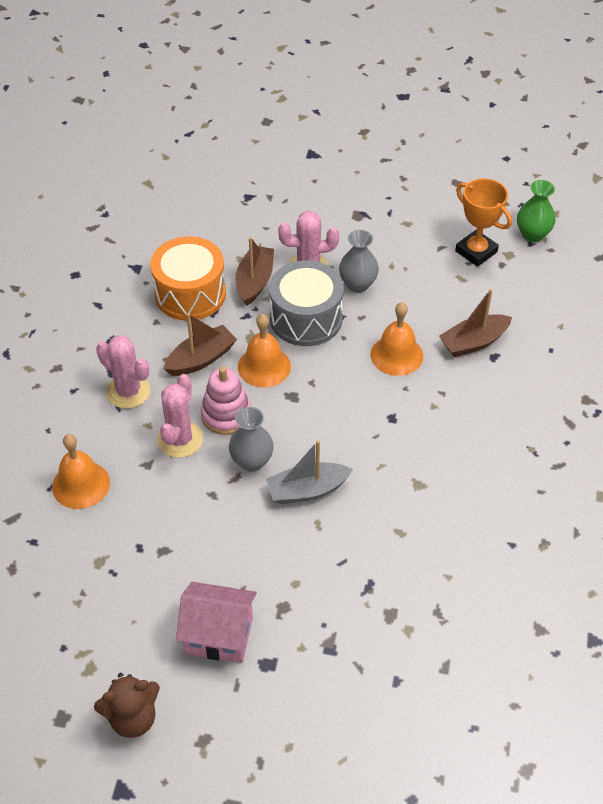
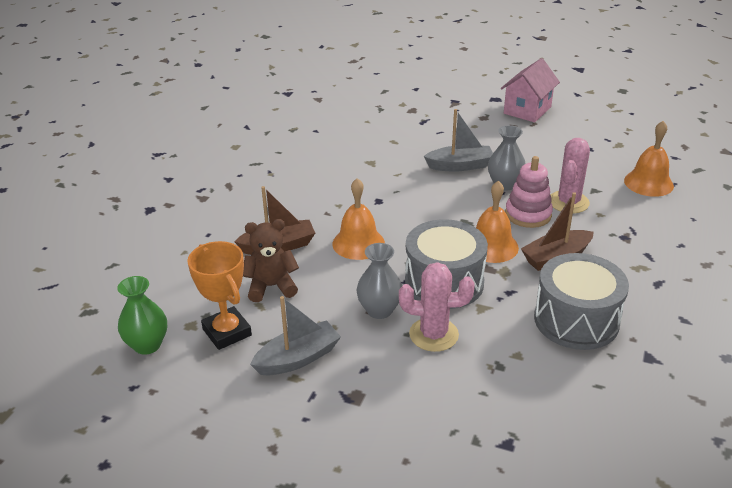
camera: 170 degrees left, 15 degrees down
brown teddy bear [94,673,160,738] -> brown teddy bear moved to [243,219,299,302]
pink cactus [96,335,151,409] -> none
orange drum [150,236,226,321] -> grey drum [534,253,629,350]
pink house [176,582,257,663] -> pink house turned 75 degrees counterclockwise [501,58,560,122]
brown boat [235,237,274,306] -> none
none -> grey boat [250,296,341,375]

